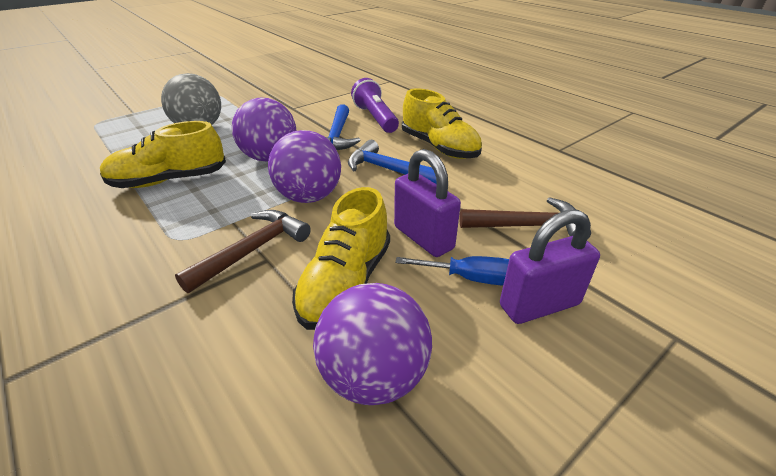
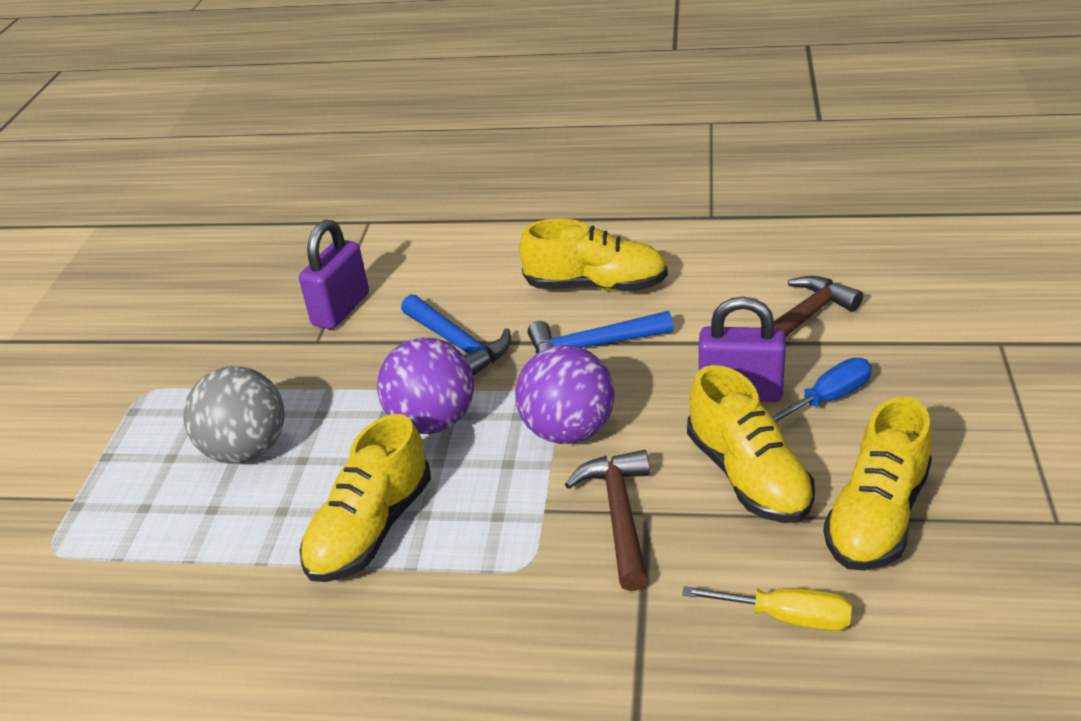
camera: 40 degrees left, 0 degrees up
purple ball [313,283,432,405] -> yellow shoe [823,397,932,570]
purple flashlight [351,78,399,133] -> none
purple padlock [500,210,600,324] -> purple padlock moved to [299,220,369,329]
none -> yellow screwdriver [682,586,852,631]

